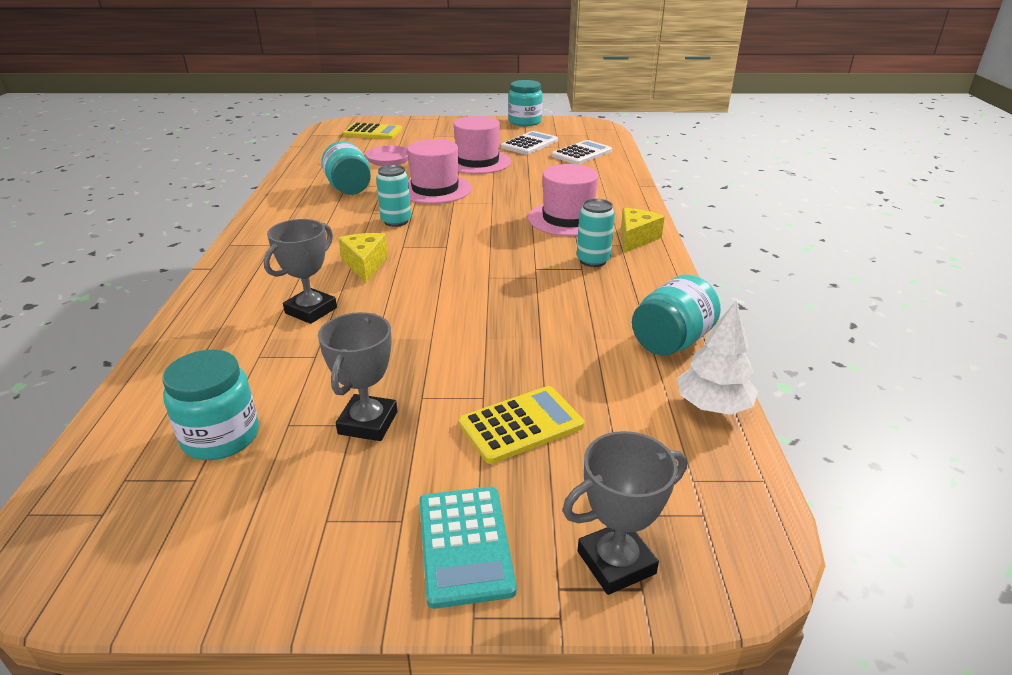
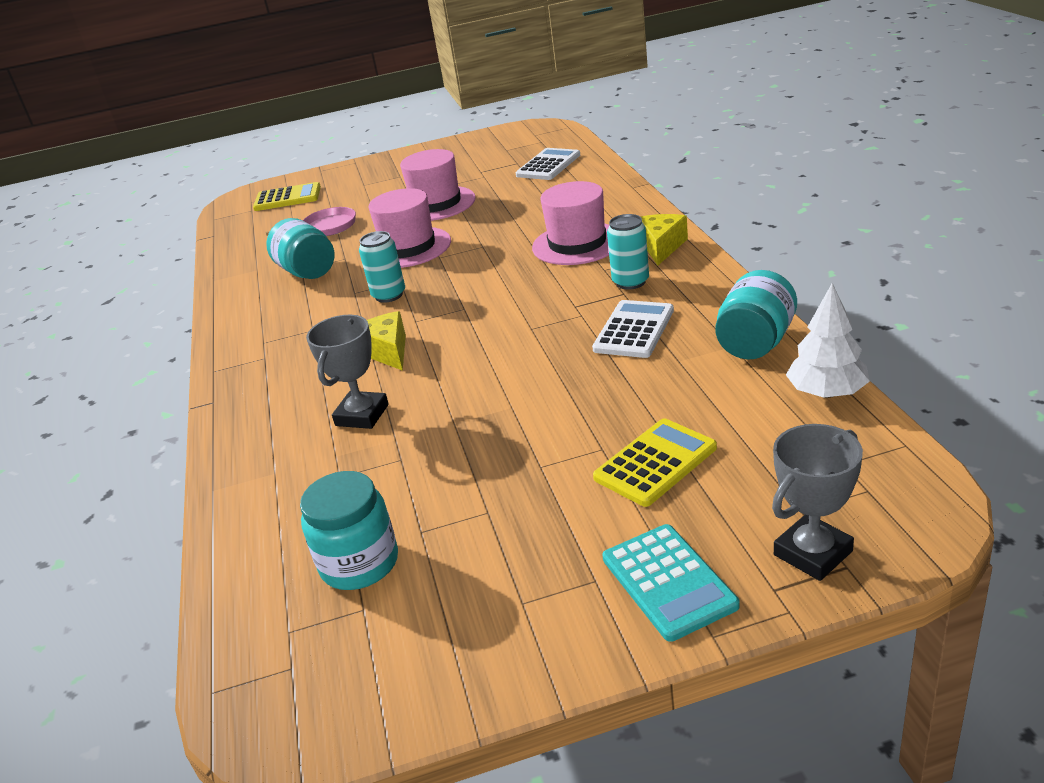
camera: 10 degrees left, 0 degrees up
grey trophy [318,312,397,441] -> none
white calculator [501,131,558,155] -> white calculator moved to [592,300,674,358]
turquoise jar [508,80,543,126] -> none

